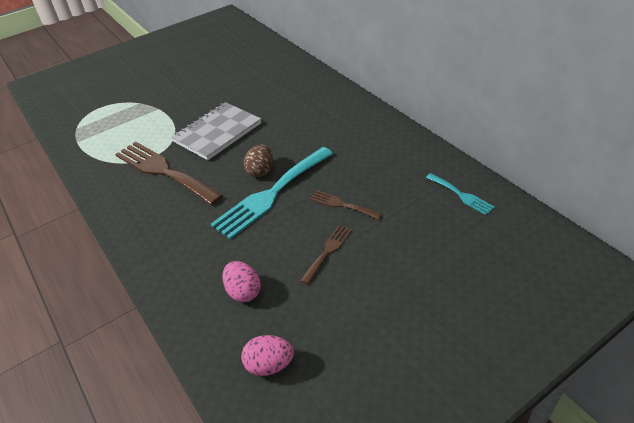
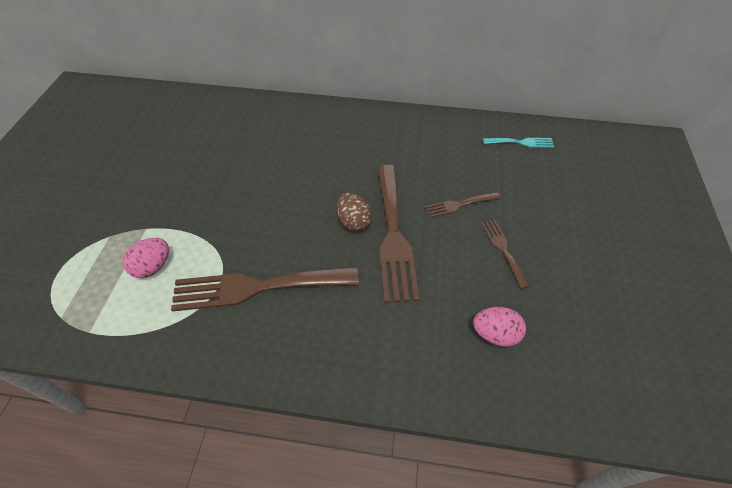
camera: 50 degrees left, 10 degrees up
grey notebook [171,102,261,160] -> none
turquoise fork [211,147,333,240] -> brown fork [377,165,419,303]
pink egg [241,335,294,376] -> pink egg moved to [123,238,169,278]

